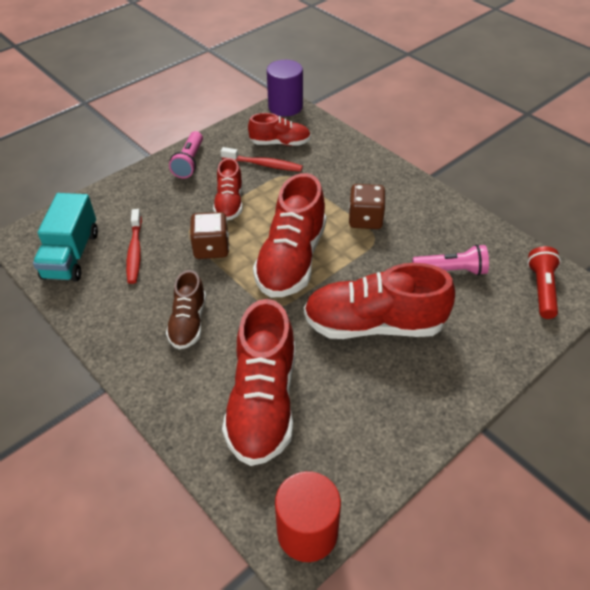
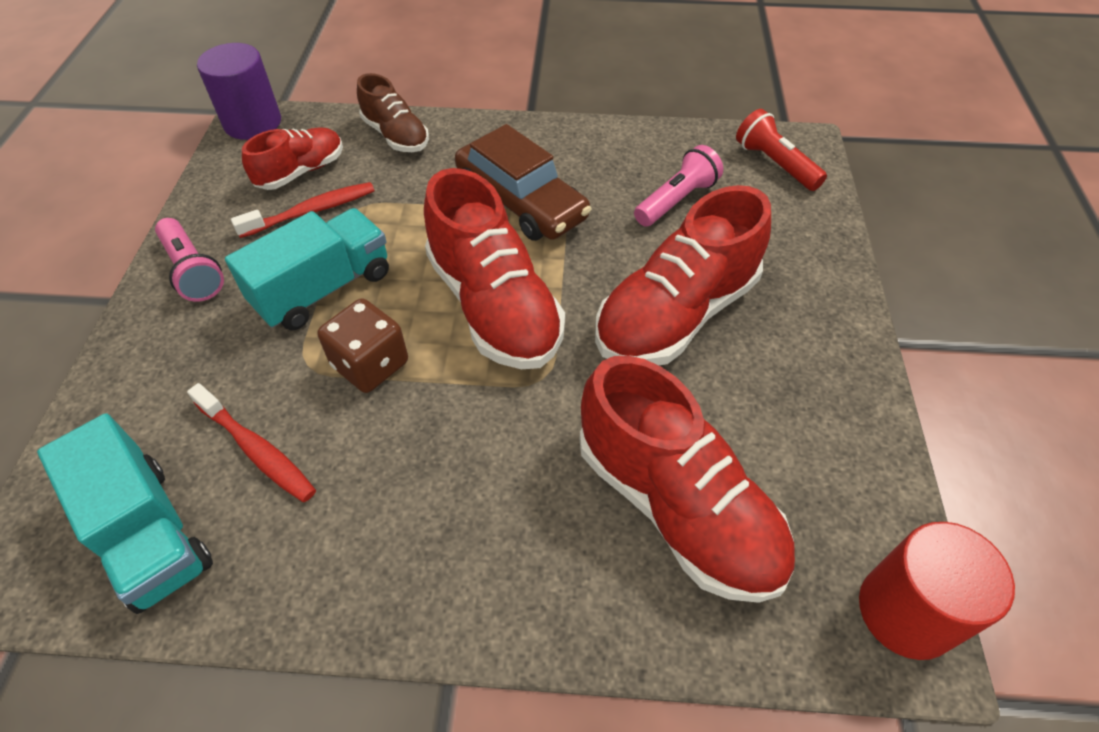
camera: 45 degrees left, 5 degrees up
brown shoe [166,270,206,349] -> brown shoe moved to [357,73,429,152]
red shoe [213,158,243,220] -> turquoise truck [225,208,389,330]
brown dice [349,184,386,229] -> brown car [455,124,591,241]

